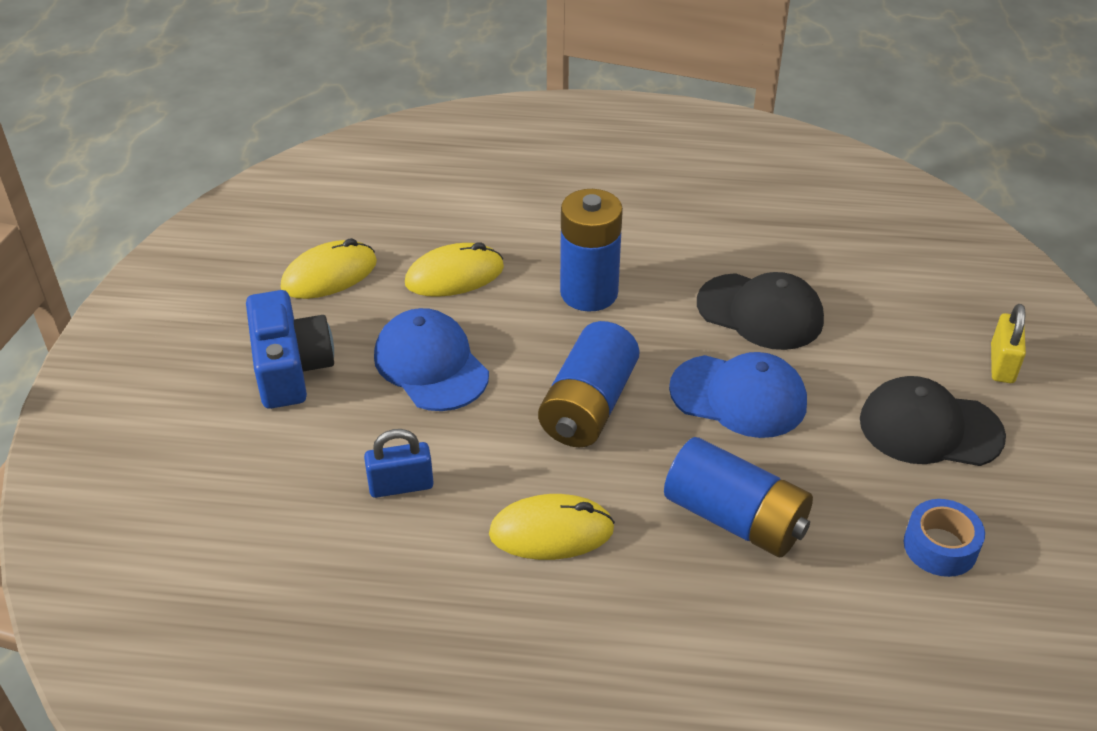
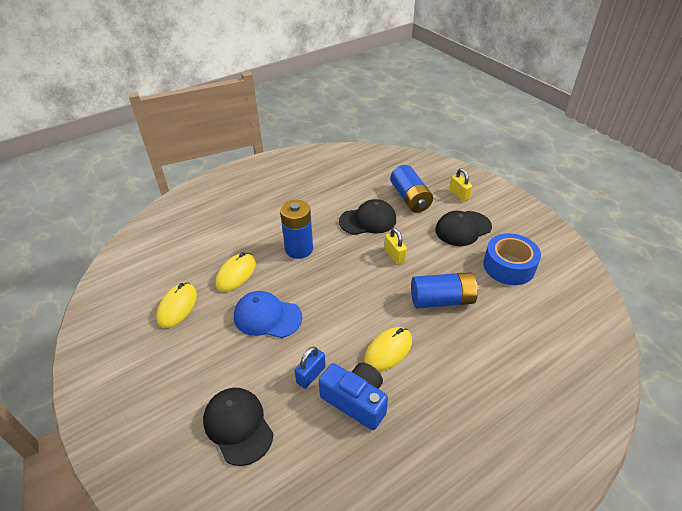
camera: 40 degrees left, 0 degrees up
blue camera [246,290,334,409] -> blue camera moved to [319,362,388,430]
blue battery [538,321,639,447] -> blue battery moved to [390,165,433,213]
blue cap [669,352,807,438] -> yellow padlock [385,228,407,265]
blue tape [904,499,985,577] -> blue tape [483,233,541,285], size x1.68
none -> black cap [203,388,273,466]

